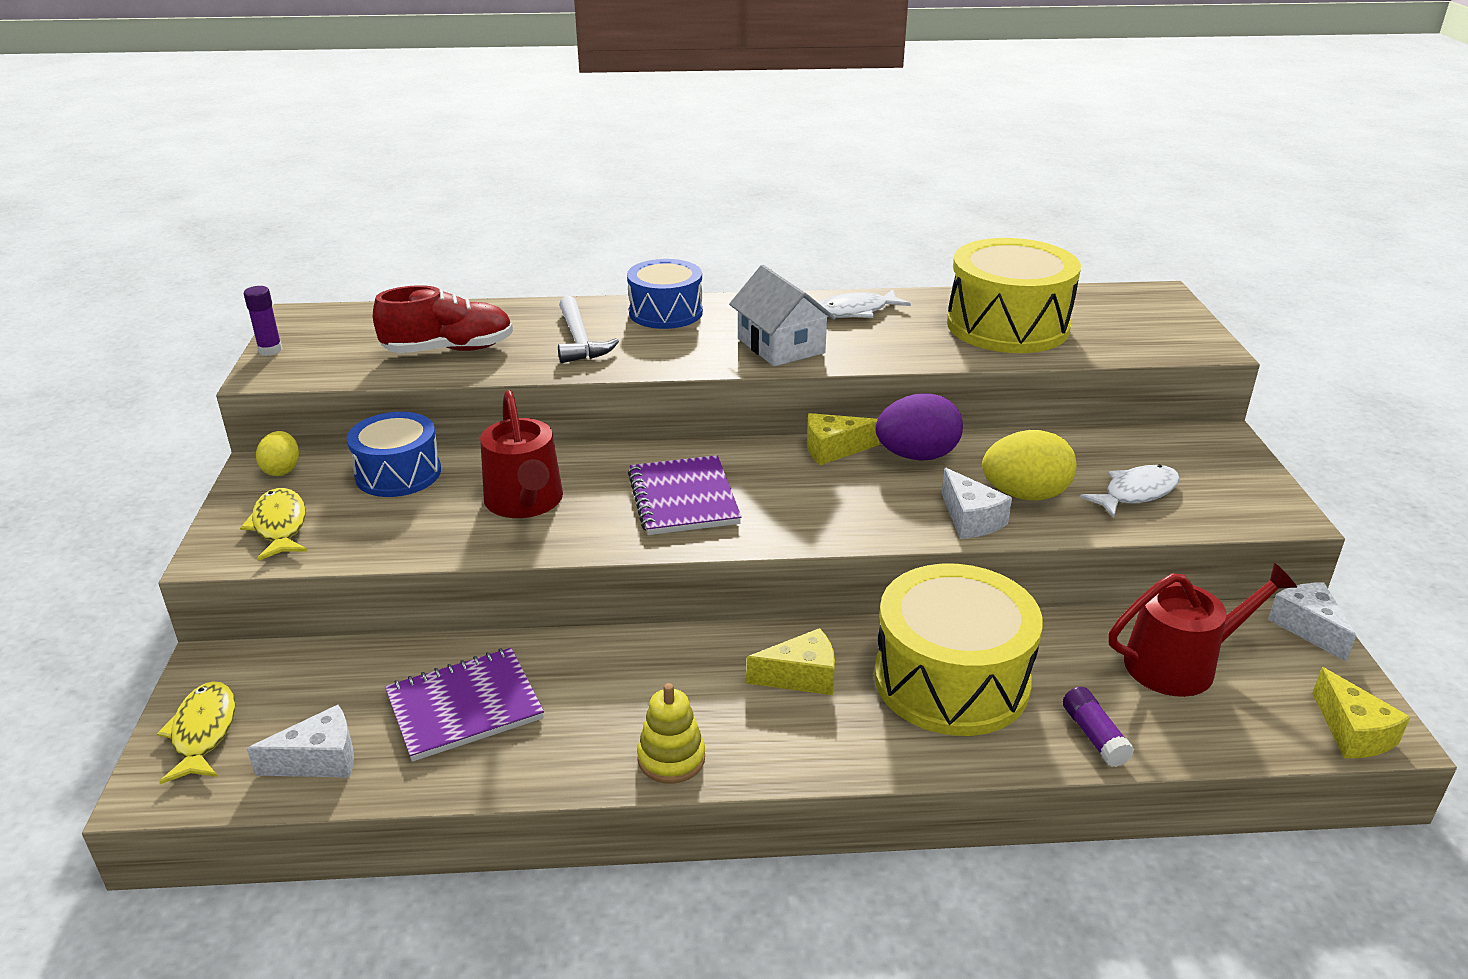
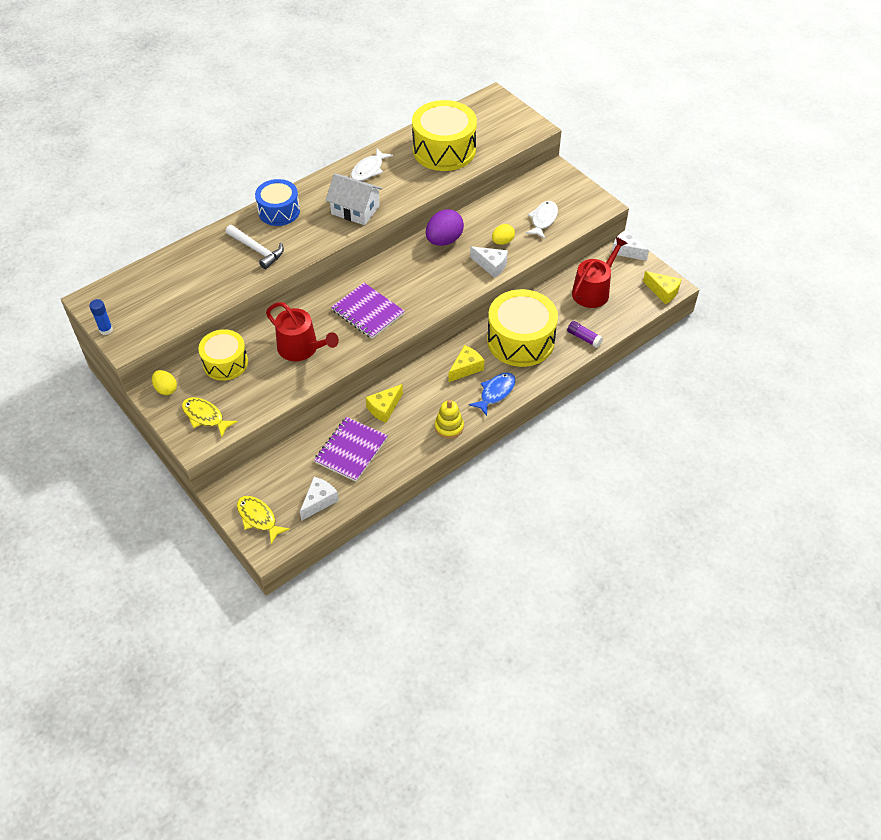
camera: 35 degrees left, 20 degrees up
purple glue stick [244,286,282,356] -> blue glue stick [89,299,113,335]
blue drum [347,412,441,497] -> yellow drum [198,329,248,381]
red shoe [373,285,513,353] -> none
yellow cheese [807,413,880,465] -> yellow cheese moved to [366,384,403,423]
yellow egg [982,430,1077,501] -> yellow egg [492,224,515,245], size x0.59
none -> blue fish [469,373,516,416]

